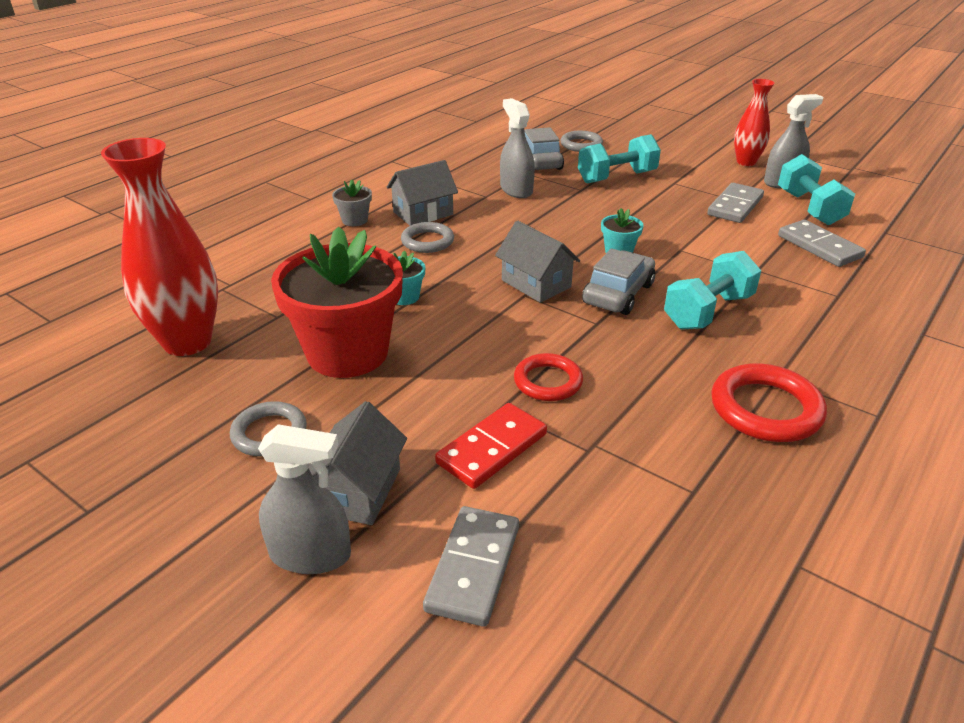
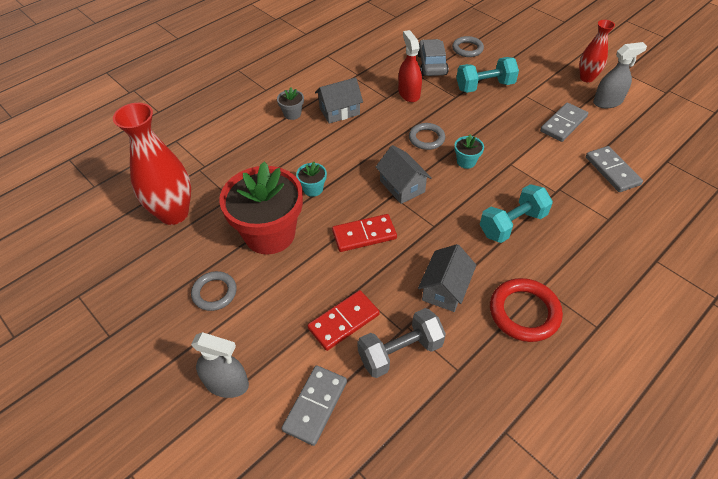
camera: 10 degrees right, 15 degrees up
grey house [309,401,407,525] -> grey house moved to [418,244,476,312]
grey ring [401,222,454,253] -> grey ring moved to [409,123,445,150]
grey spray bottle [500,98,535,198] -> red spray bottle [398,30,422,102]
red ring [514,353,583,401] -> none
grey car [582,248,655,315] -> none
turquoise dumbbell [778,154,855,225] -> none
none -> red domino [332,214,397,252]
none -> grey dumbbell [357,308,446,378]

